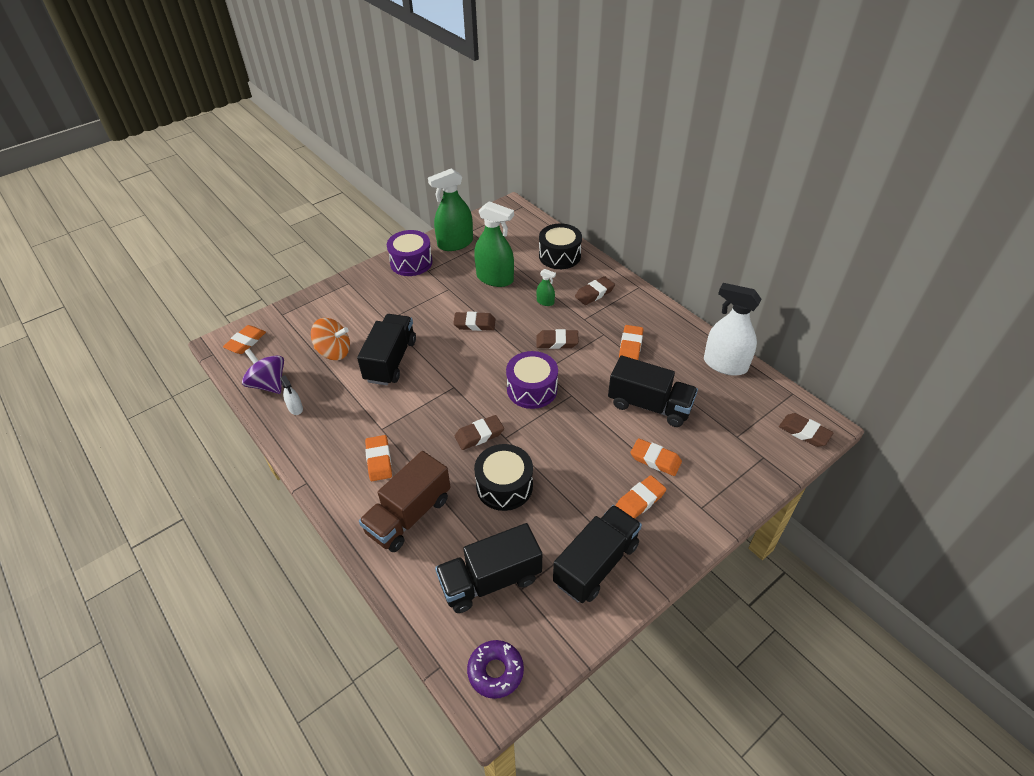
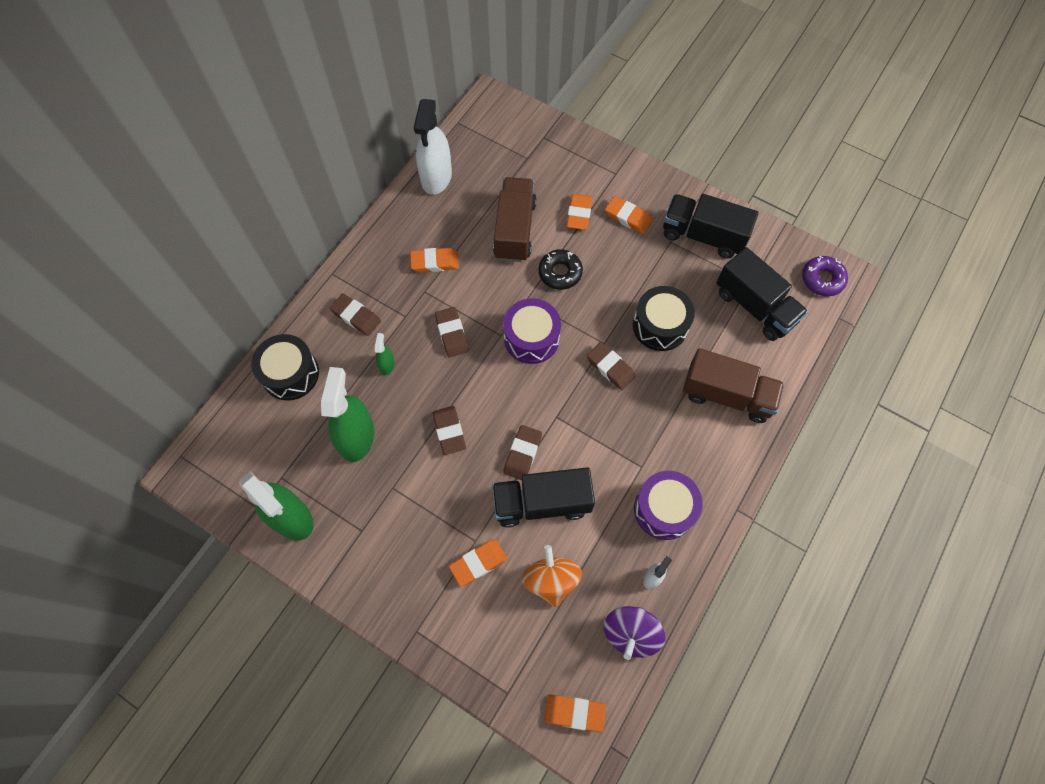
camera: 110 degrees left, 20 degrees up
orange eraser [365,435,392,481] -> orange eraser moved to [449,539,507,587]
purple drum [387,230,433,276] -> purple drum moved to [634,471,703,540]
black truck [608,355,698,427] -> brown truck [493,177,537,262]
brown eraser [779,413,834,447] -> brown eraser moved to [503,425,542,480]
none -> black donut [539,249,583,290]

